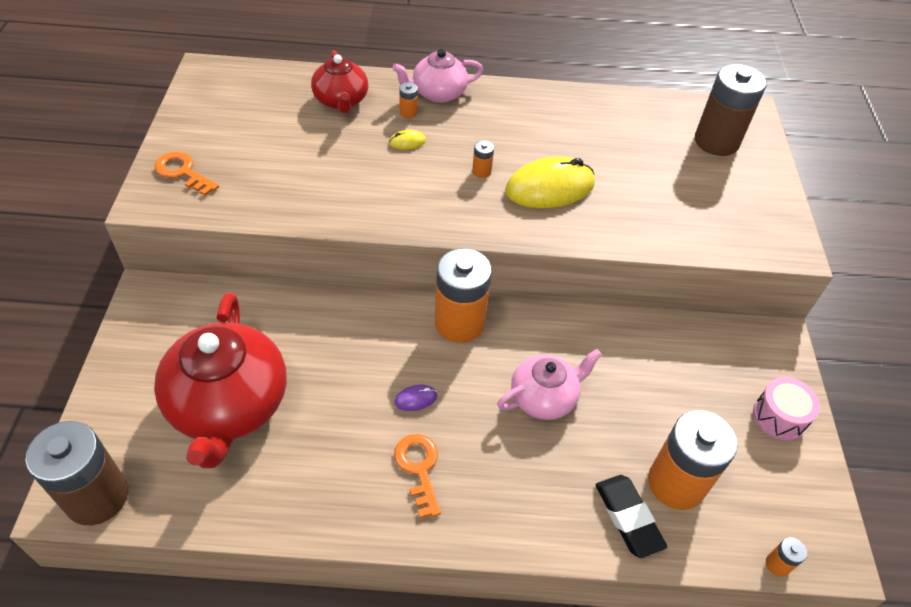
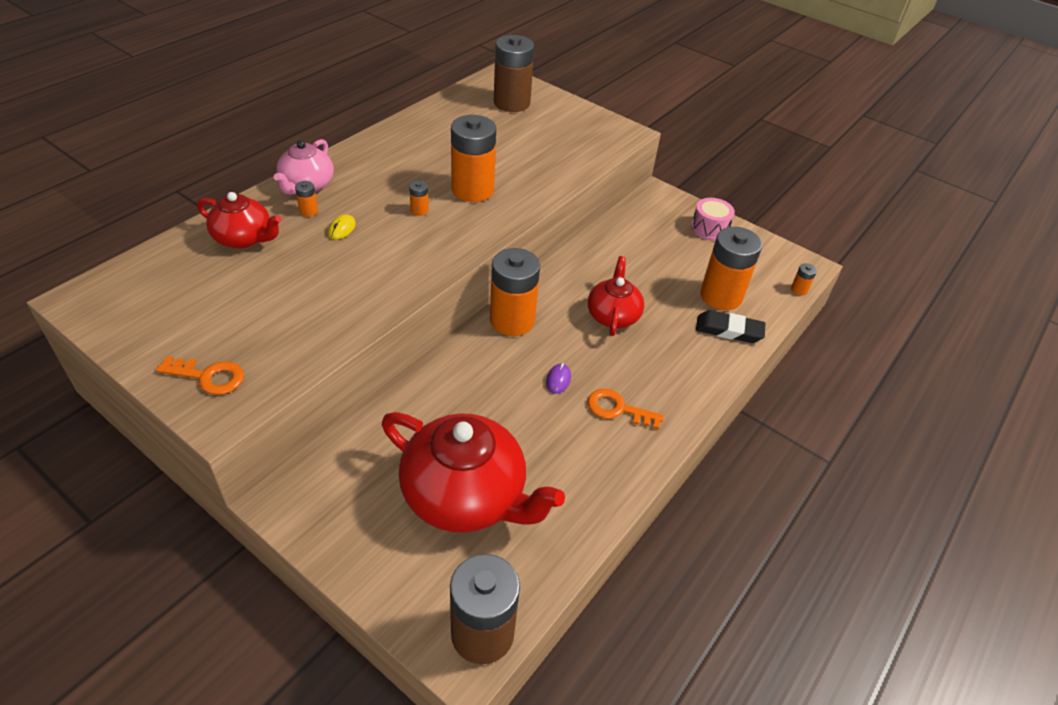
camera: 55 degrees left, 5 degrees down
orange key [154,152,219,196] -> orange key turned 150 degrees counterclockwise [156,356,244,395]
pink teapot [497,349,602,420] -> red teapot [588,256,644,336]
yellow mouse [505,156,595,208] -> orange battery [451,115,496,202]

